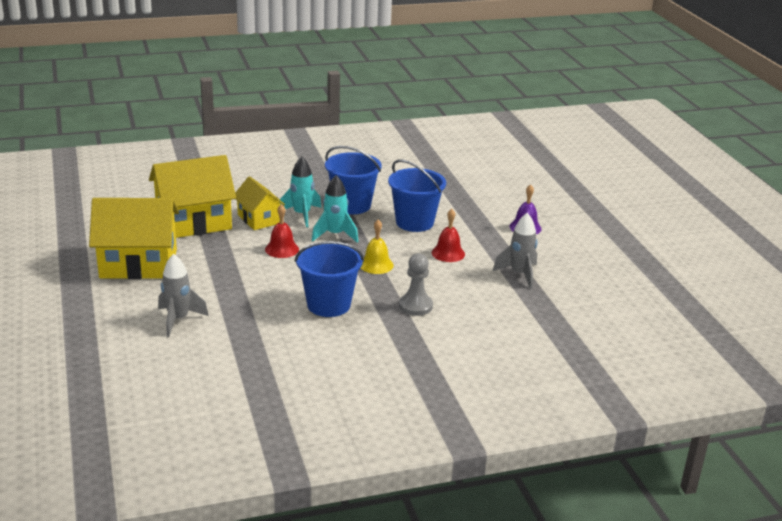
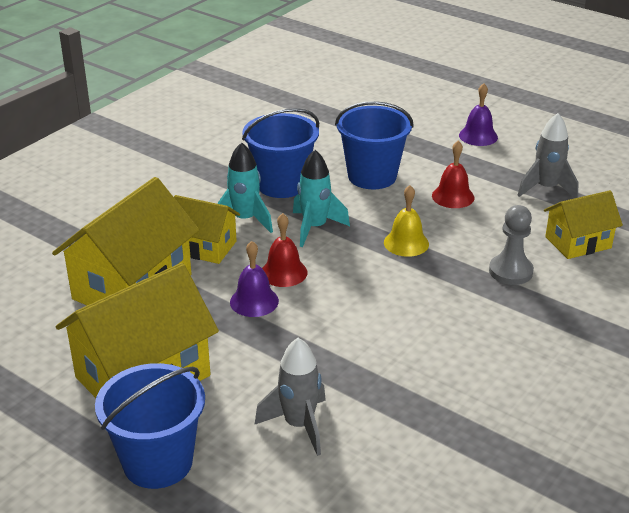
camera: 35 degrees left, 5 degrees up
blue bucket [295,241,364,317] -> blue bucket moved to [95,363,205,489]
none -> purple bell [230,241,279,317]
none -> yellow house [544,190,623,259]

